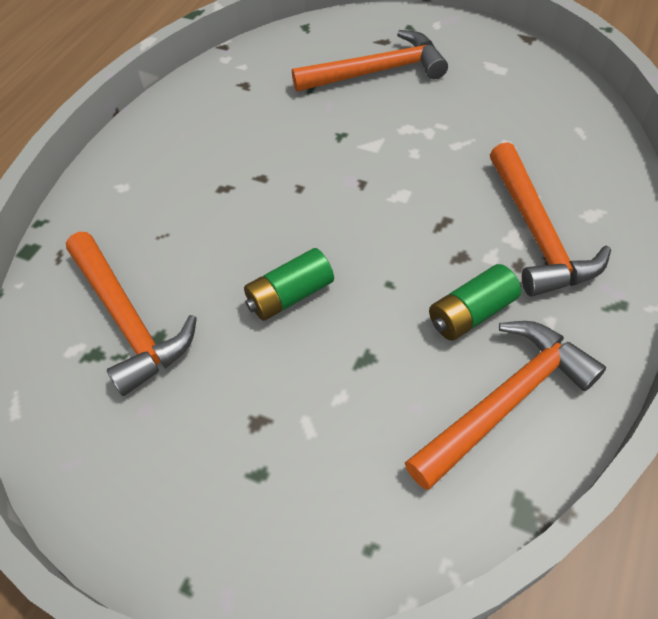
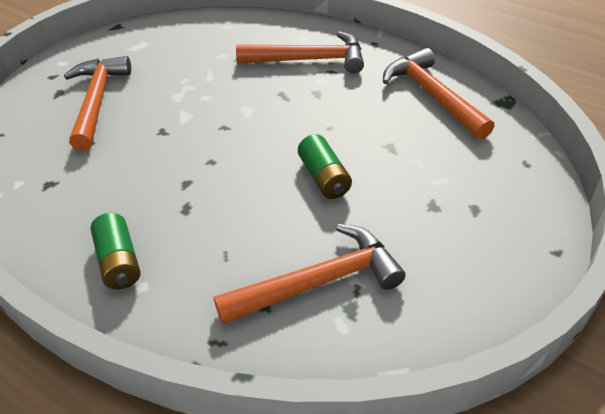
camera: 80 degrees left, 10 degrees down
green battery [429,264,521,341] -> green battery moved to [91,213,140,289]

